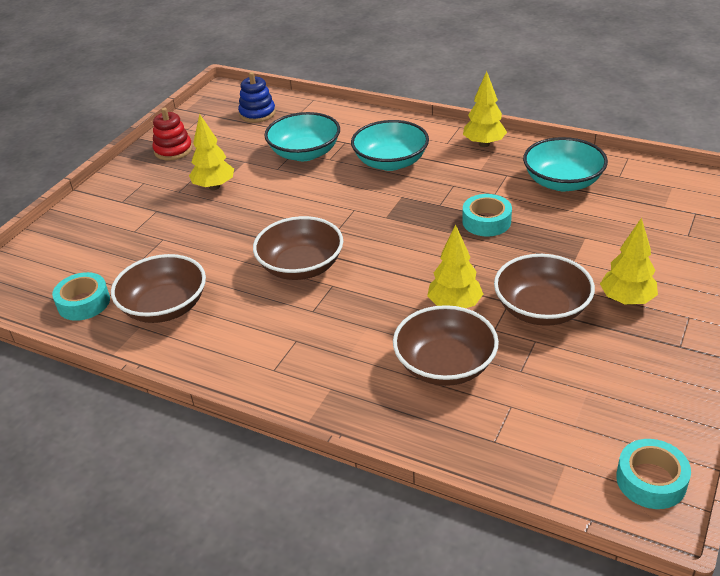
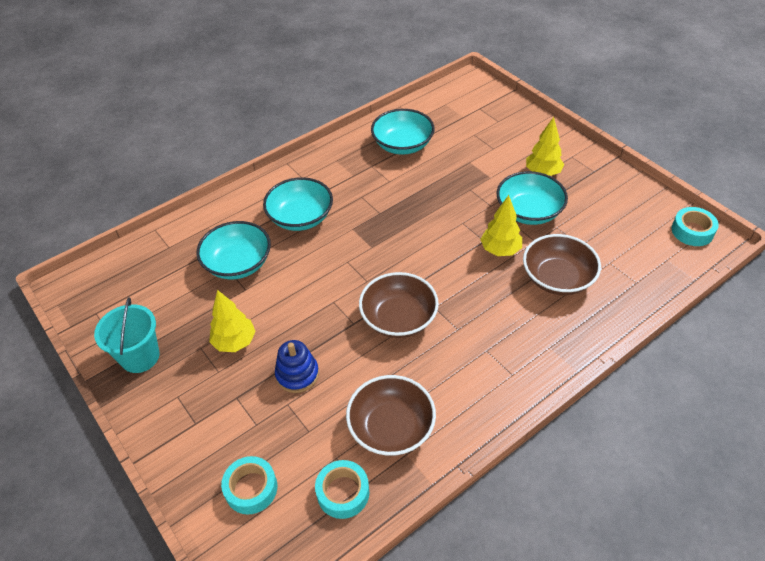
camera: 65 degrees left, 10 degrees up
red stacking toy [152,108,193,161] -> turquoise bucket [94,297,159,373]
blue stacking toy [238,72,276,123] -> blue stacking toy moved to [275,340,319,393]
turquoise tape [462,194,512,236] -> turquoise tape moved to [221,456,277,515]
yellow tree [463,71,507,147] -> none
brown bowl [494,254,595,326] -> turquoise bowl [497,171,568,225]

